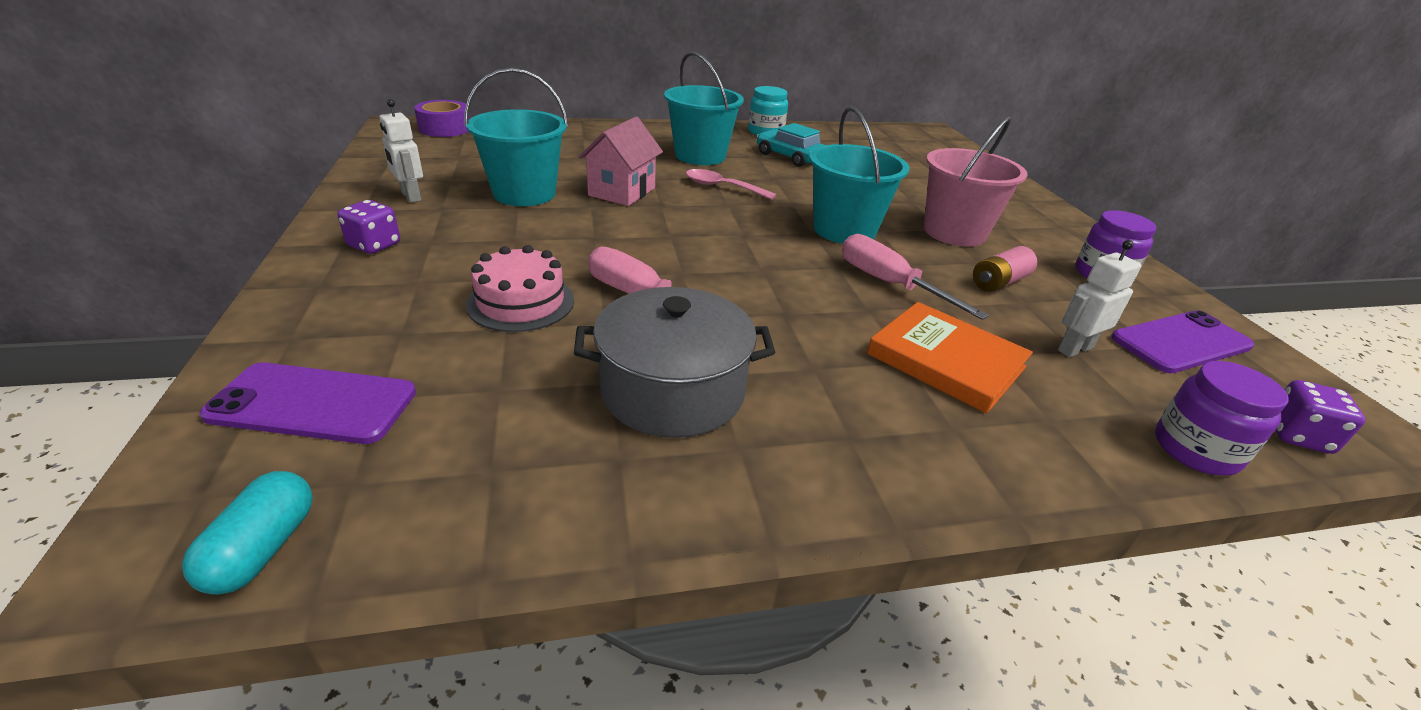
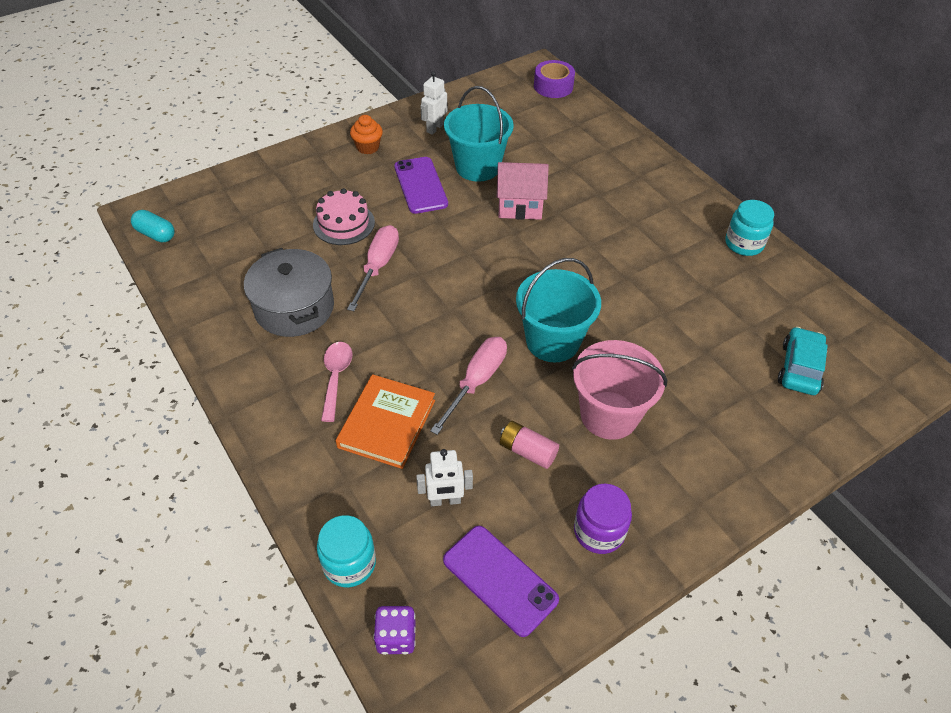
camera: 70 degrees right, 15 degrees up
turquoise capsule [182,471,313,595] -> turquoise capsule turned 45 degrees clockwise [131,210,175,242]
purple phone [200,362,416,444] -> purple phone moved to [394,157,448,214]
purple dice [337,200,400,254] -> orange cupcake [350,115,383,154]
turquoise bucket [664,52,744,165] -> none
pink spoon [686,169,776,200] -> pink spoon moved to [321,342,352,422]
turquoise car [757,123,824,167] -> turquoise car moved to [778,327,828,395]
white robot [1058,240,1142,357] -> white robot turned 135 degrees clockwise [416,449,473,506]
purple jar [1155,361,1288,476] -> turquoise jar [317,515,376,587]

